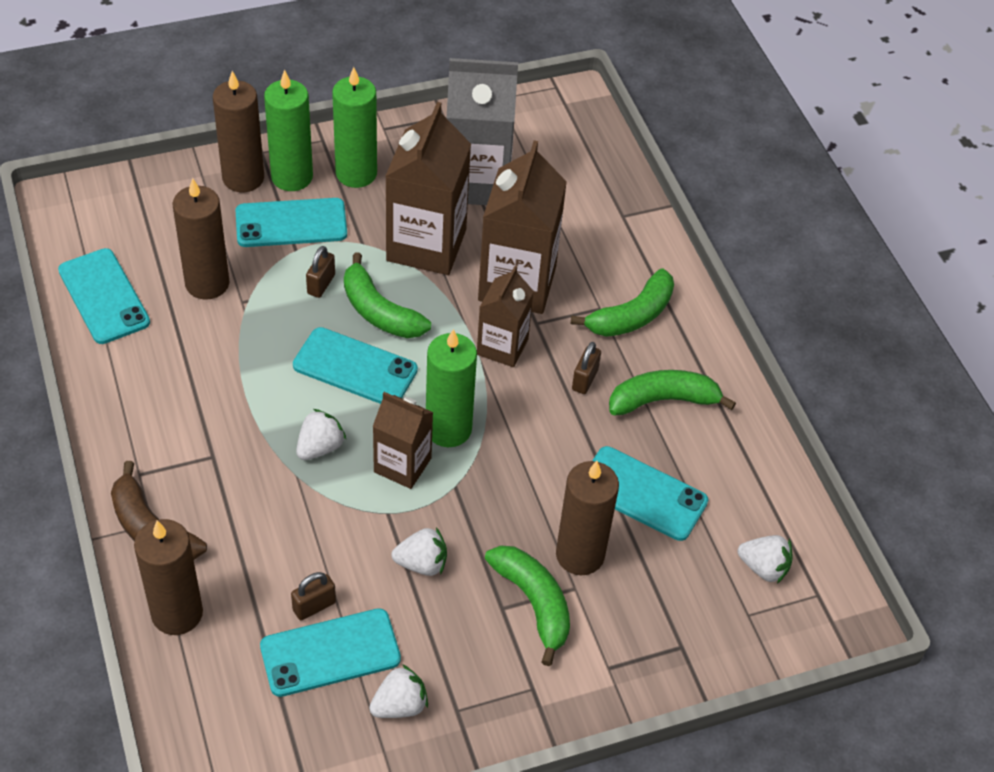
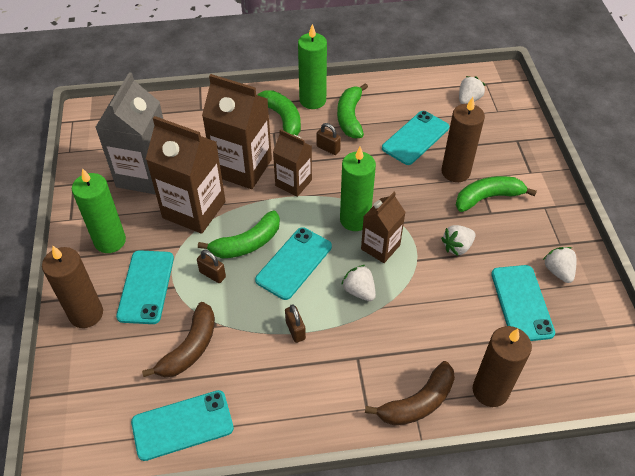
camera: 75 degrees left, 0 degrees up
brown candle [173,178,229,300] -> brown banana [142,302,215,377]
green candle [264,70,313,191] -> green candle moved to [298,24,327,109]
brown padlock [291,572,336,620] -> brown padlock moved to [285,304,306,343]
white strawberry [392,528,447,576] -> white strawberry turned 135 degrees counterclockwise [441,225,476,256]

